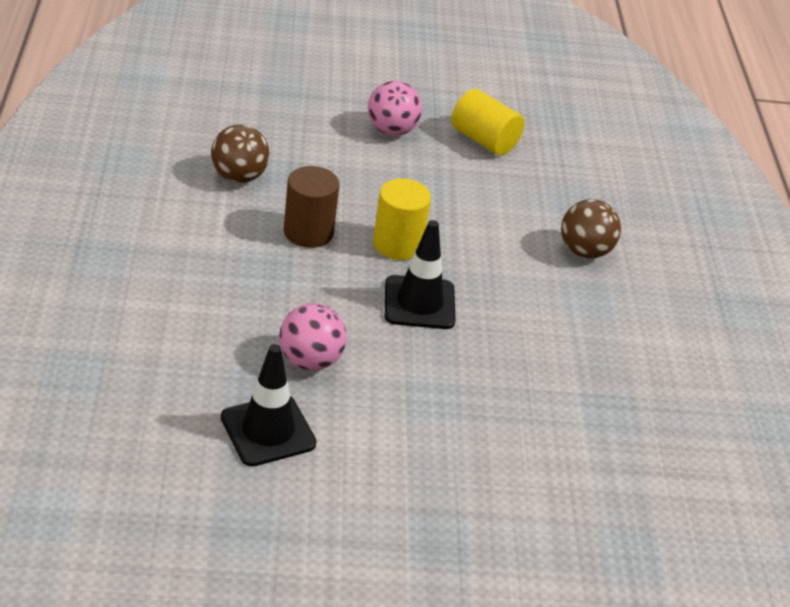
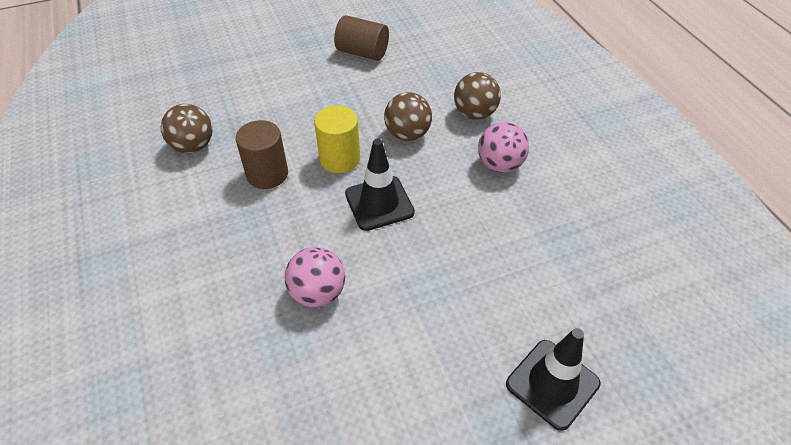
camera: 15 degrees left, 10 degrees up
black traffic cone [221,344,316,466] -> black traffic cone moved to [506,328,600,431]
pink ball [368,81,422,136] -> pink ball moved to [478,122,529,173]
yellow cylinder [452,89,525,155] -> brown cylinder [334,15,389,61]
none -> brown ball [384,92,432,141]

